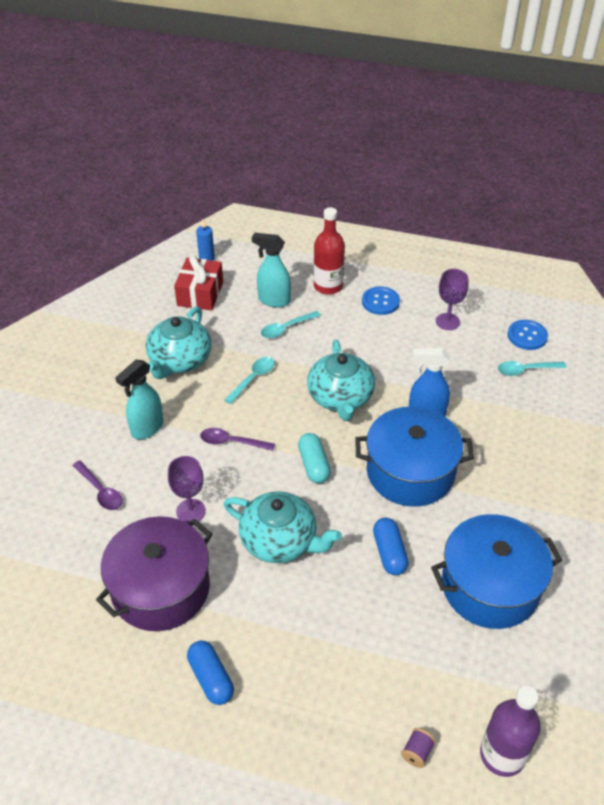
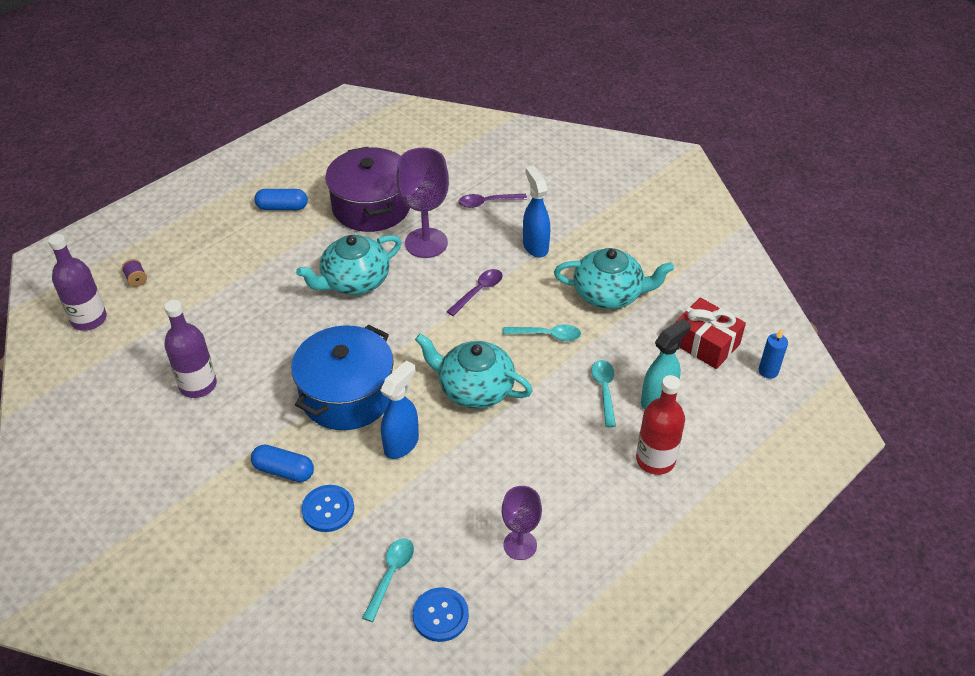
camera: 120 degrees right, 0 degrees up
turquoise spray bottle [115,359,163,440] -> blue spray bottle [523,166,550,258]
turquoise teapot [146,307,212,379] -> turquoise teapot turned 135 degrees clockwise [554,248,674,309]
purple goblet [168,456,206,523] -> purple goblet [396,148,449,258], size x1.64
turquoise spoon [225,357,275,404] -> turquoise spoon turned 60 degrees counterclockwise [503,324,581,341]
turquoise capsule [298,433,331,483] -> none
blue button [362,286,400,315] -> blue button moved to [302,485,354,532]
blue capsule [373,518,409,575] -> blue capsule moved to [251,444,314,482]
blue pot [431,514,562,629] -> purple bottle [164,300,217,398]

